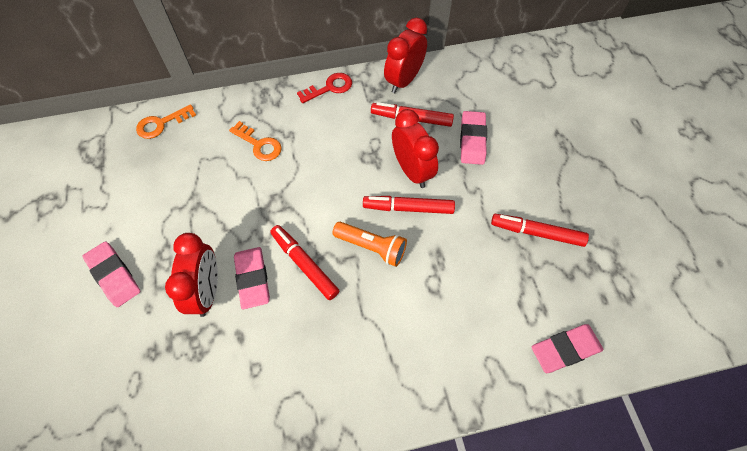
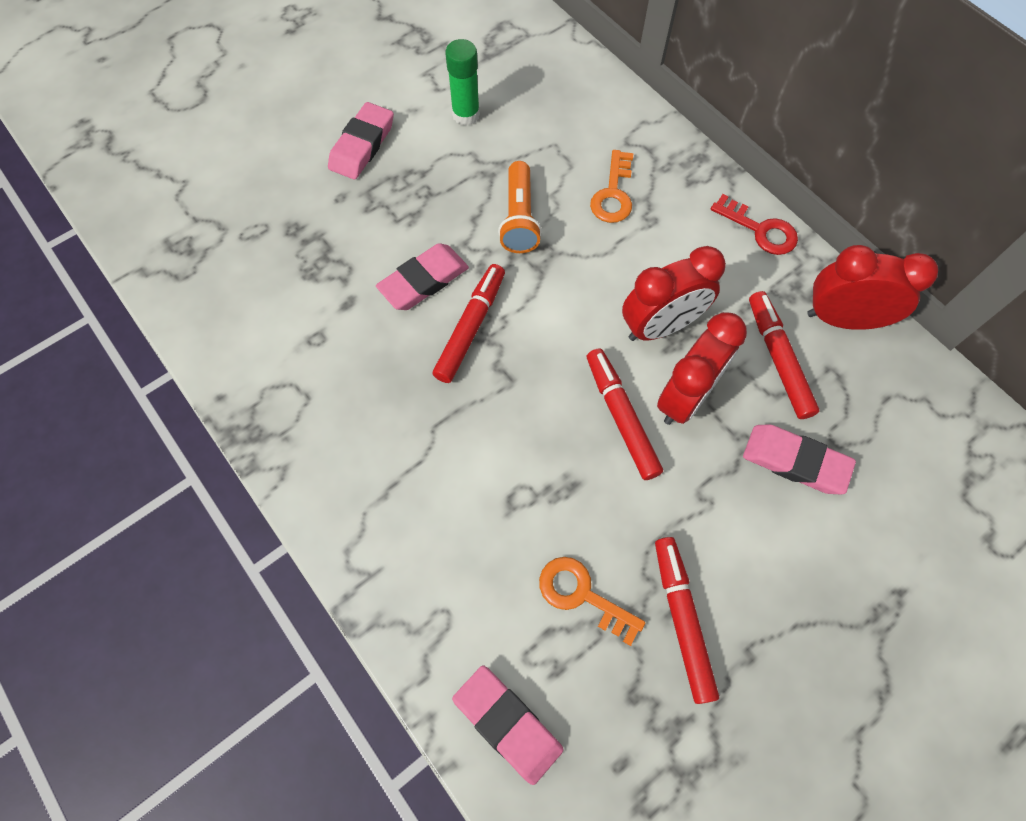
camera: 65 degrees right, 5 degrees up
orange key [136,104,196,139] -> orange key moved to [539,557,645,646]
red clock [165,233,218,317] -> red clock moved to [622,246,726,341]
orange flashlight [333,222,407,267] -> orange flashlight moved to [498,161,542,253]
pink eraser [460,111,487,165] -> pink eraser turned 45 degrees clockwise [743,424,856,495]
none -> green glue stick [445,39,480,125]

